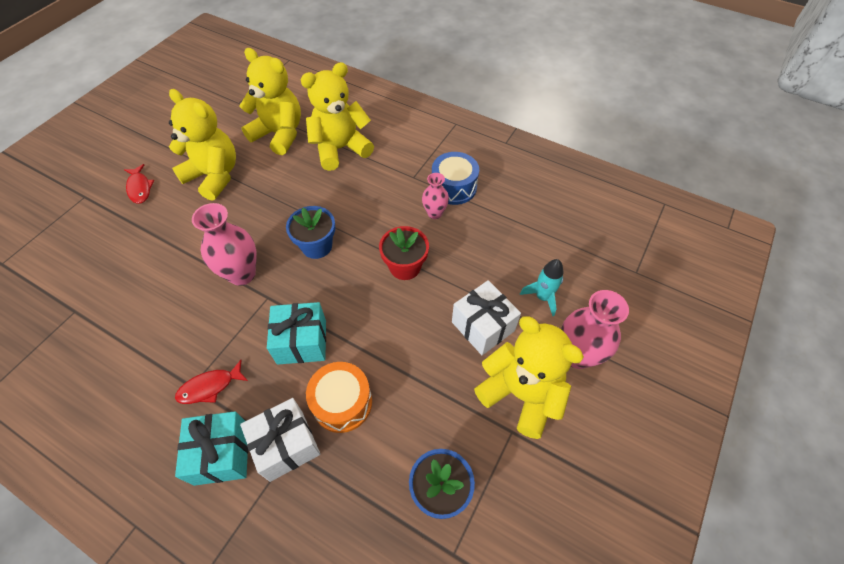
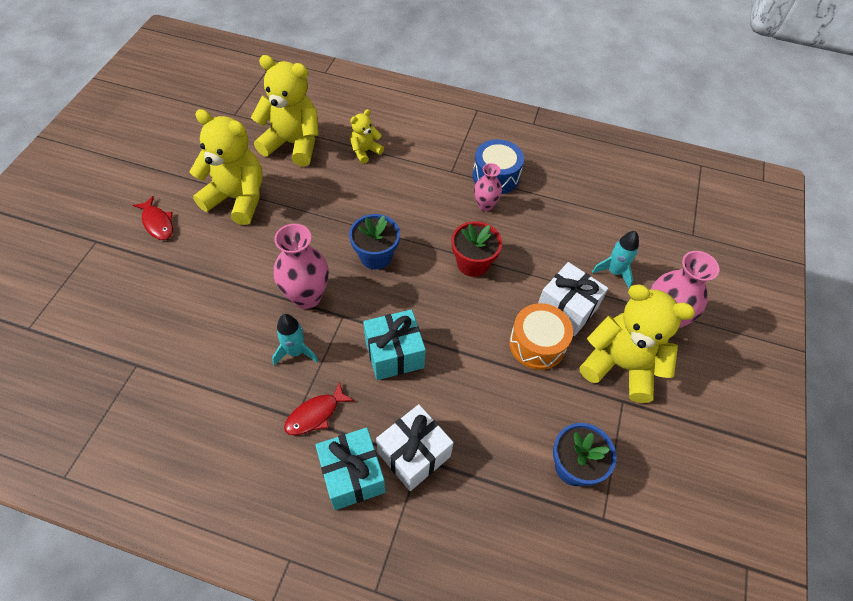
camera: 15 degrees left, 0 degrees up
yellow teddy bear [301,62,374,171] -> yellow teddy bear [350,109,384,164], size x0.50
orange drum [306,362,372,433] -> orange drum moved to [509,303,573,370]
none -> turquoise rocket [272,314,318,365]

